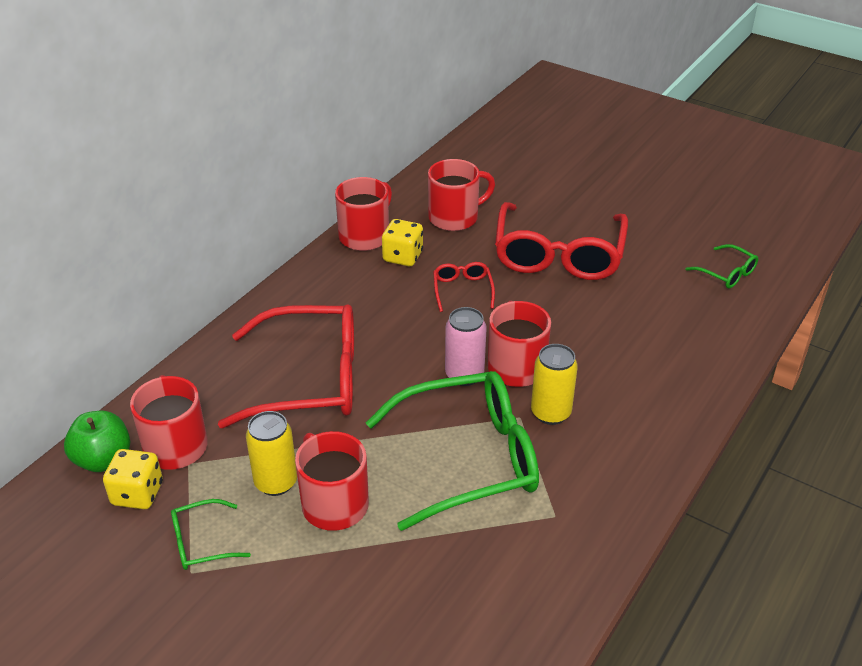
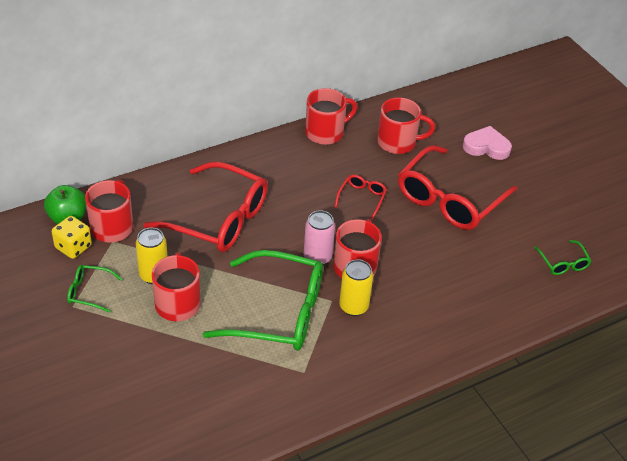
camera: 25 degrees right, 5 degrees up
yellow dice [382,219,423,266] -> none
none -> pink heart [463,126,512,160]

